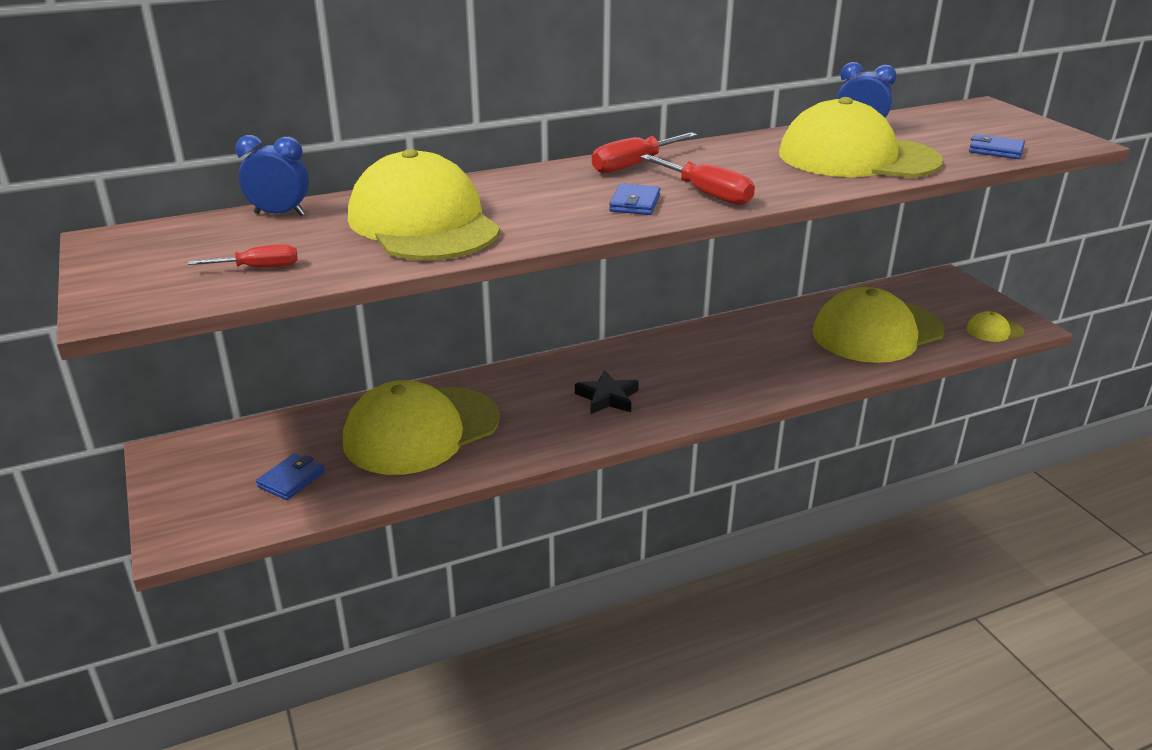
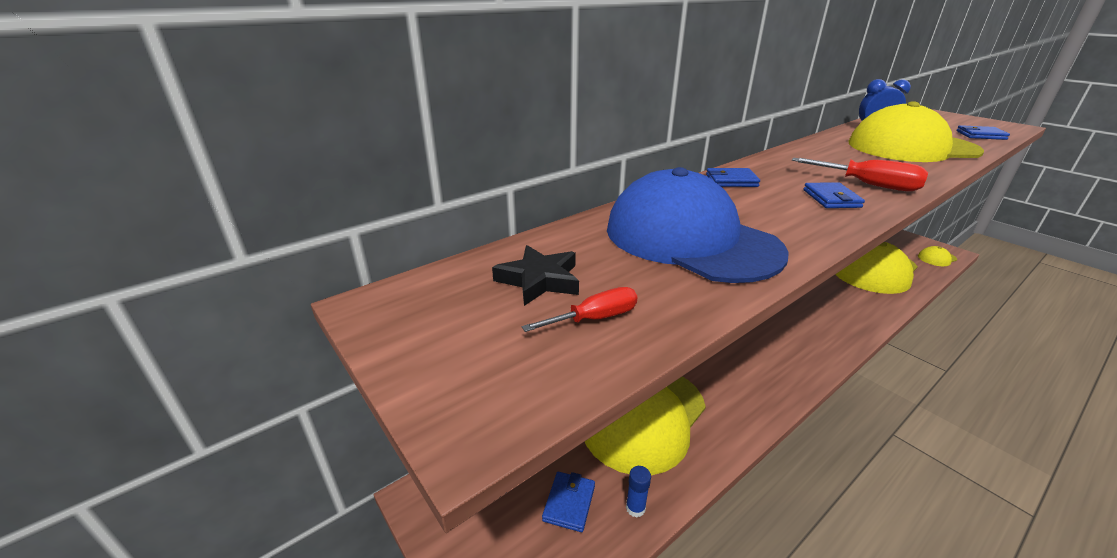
camera: 15 degrees left, 0 degrees up
blue clock [235,135,309,216] -> none
yellow cap [348,149,500,260] -> blue cap [607,167,789,283]
black star [575,370,639,414] -> black star moved to [492,245,579,306]
red screwdriver [592,132,697,174] -> none
none -> blue glue stick [626,466,651,518]
none -> blue wallet [706,168,760,187]

